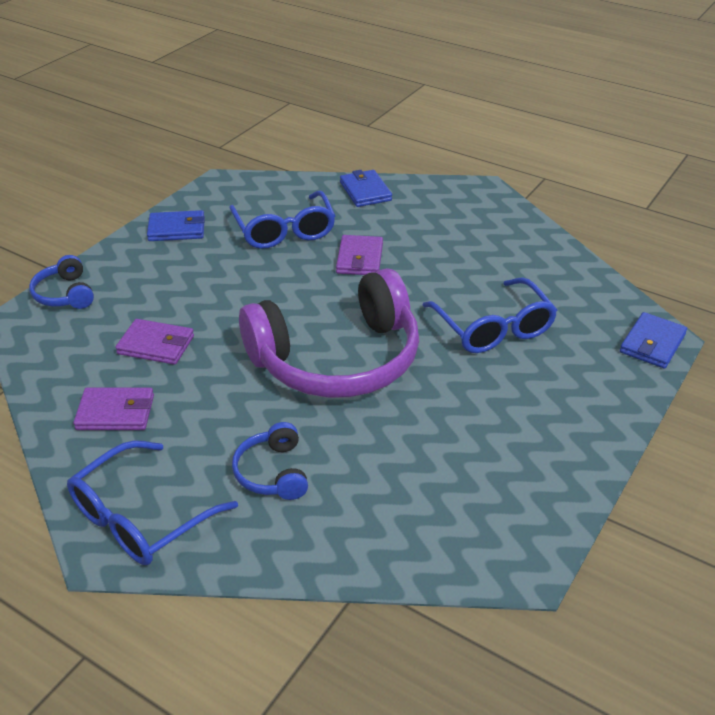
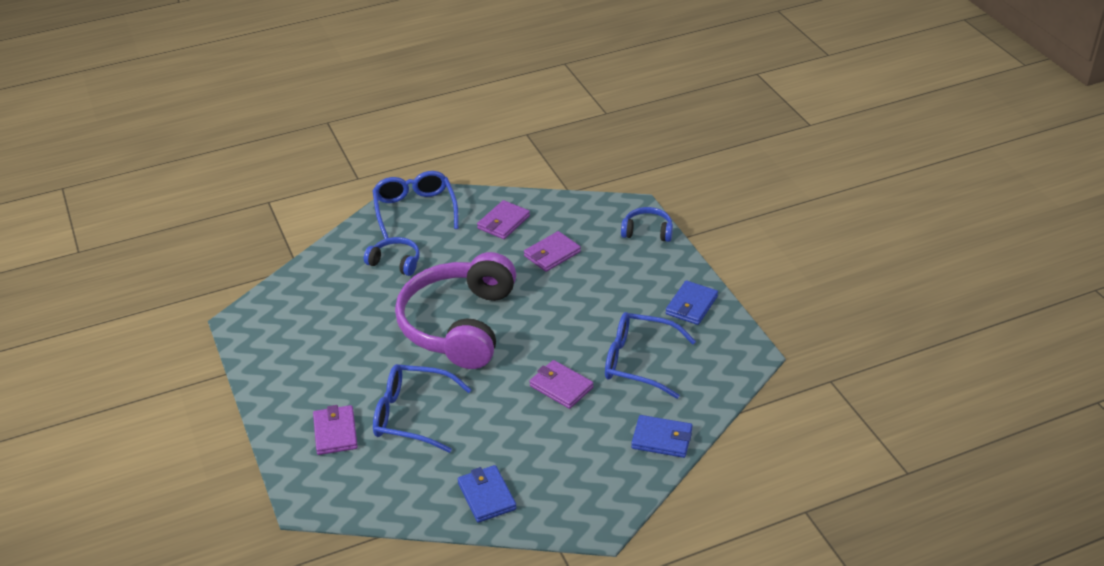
camera: 125 degrees right, 0 degrees up
blue wallet [620,312,687,369] -> blue wallet moved to [458,465,517,523]
none -> purple wallet [313,405,358,455]

